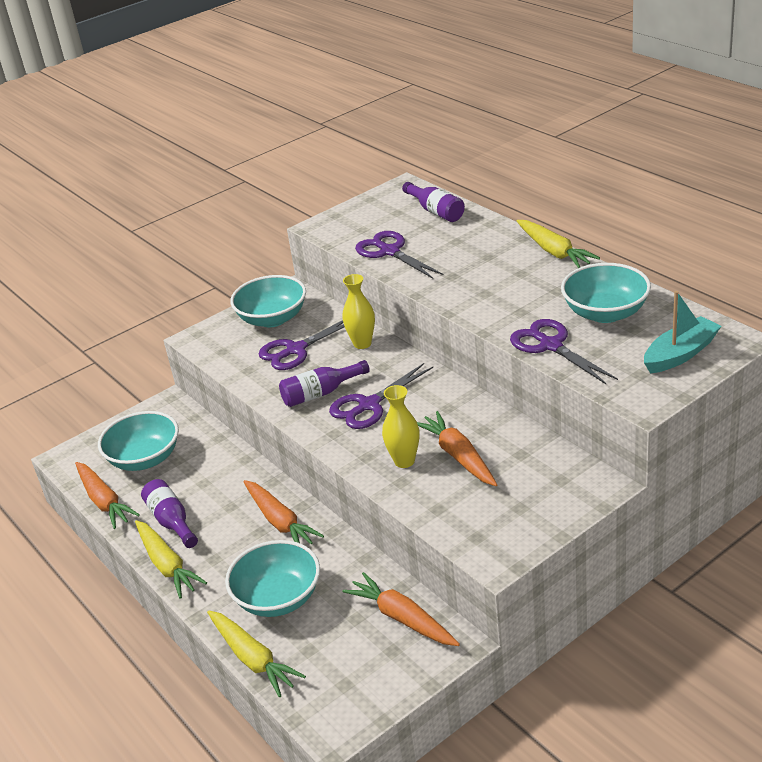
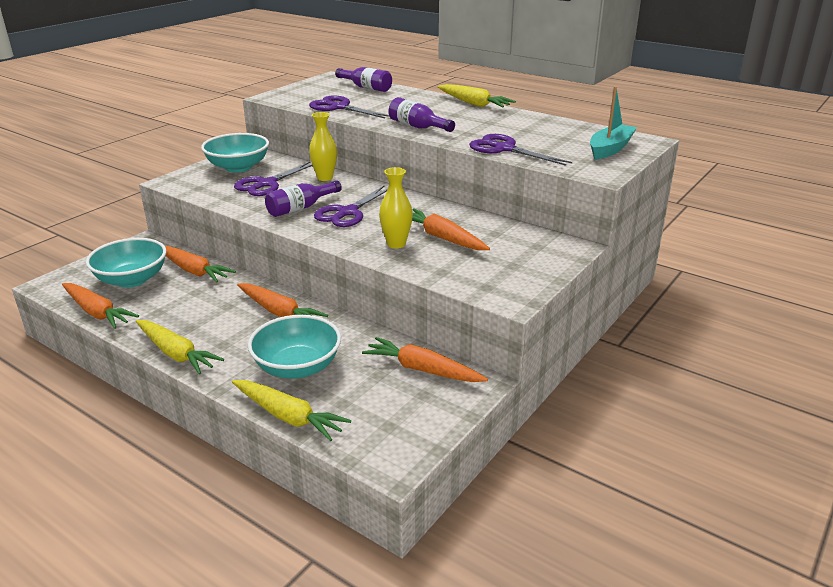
camera: 20 degrees left, 5 degrees down
purple bottle [141,479,198,548] -> purple bottle moved to [389,97,455,132]
turquoise bowl [561,263,651,323] -> none
none -> orange carrot [164,245,236,283]

